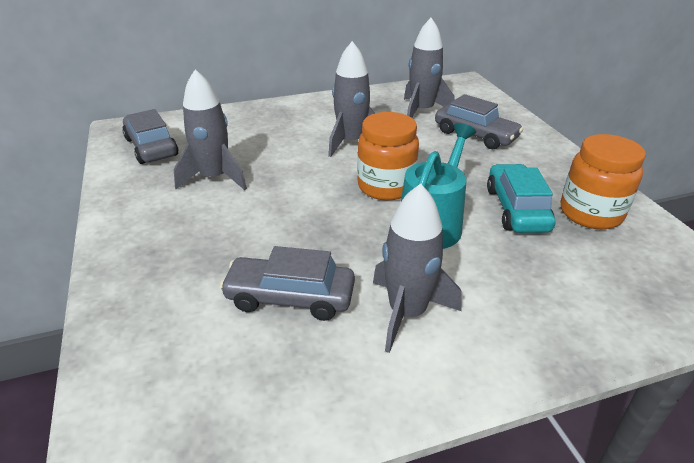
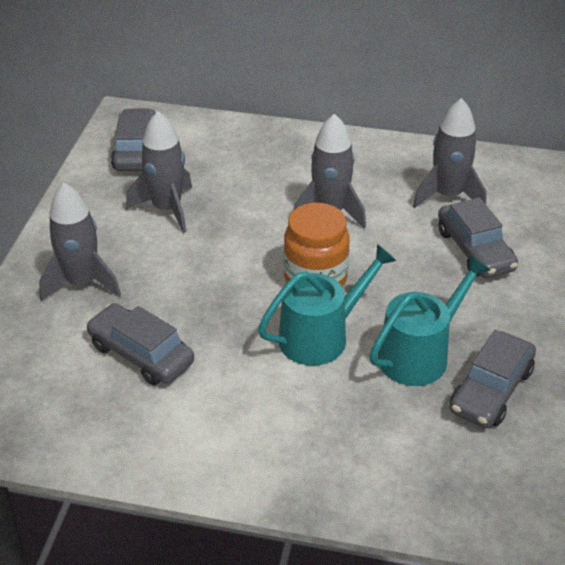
camera: 30 degrees right, 5 degrees up
grey rocket [373,183,462,353] -> grey rocket moved to [39,182,121,301]
turquoise car [487,164,556,233] -> turquoise watering can [370,255,490,386]
orange jar [561,134,646,229] -> grey car [450,330,536,428]

